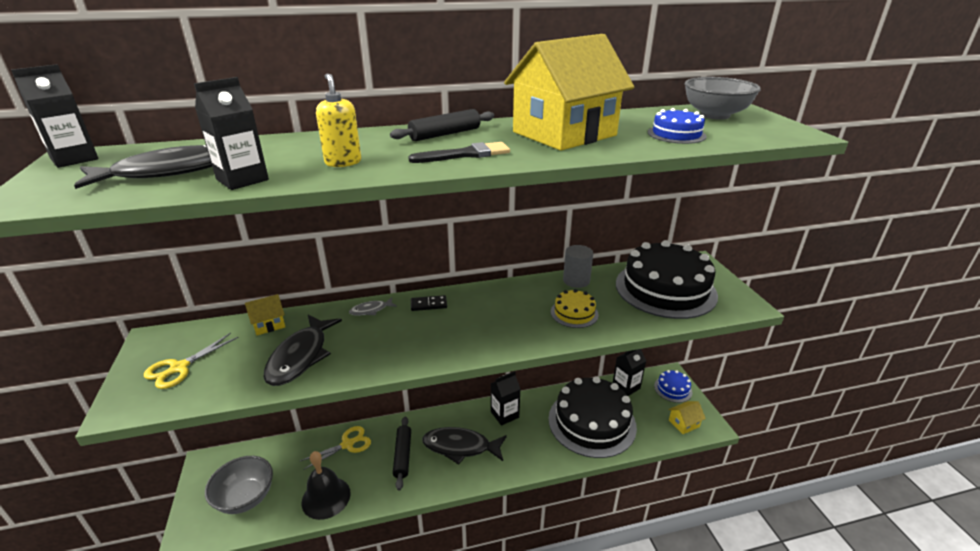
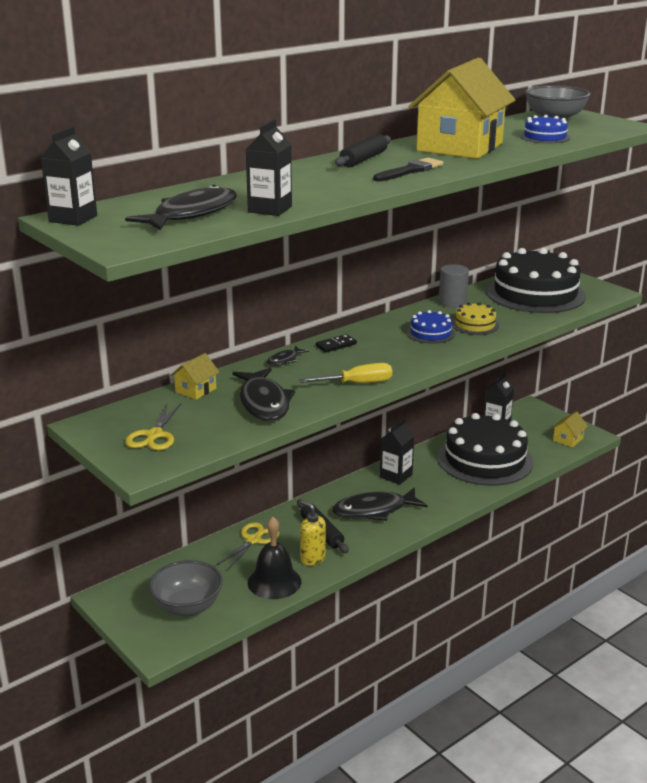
camera: 25 degrees left, 5 degrees down
yellow soap dispenser [316,74,361,167] -> yellow soap dispenser moved to [300,500,326,566]
grey fish [349,297,397,316] -> black fish [267,346,309,366]
blue cake [654,370,692,403] -> blue cake moved to [407,310,455,344]
none -> yellow screwdriver [299,363,392,383]

